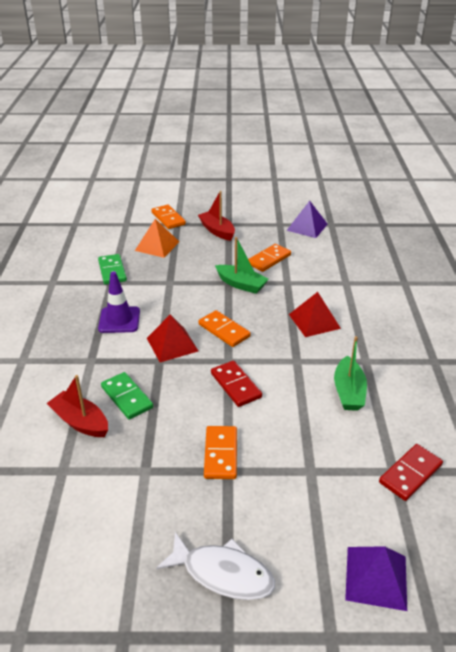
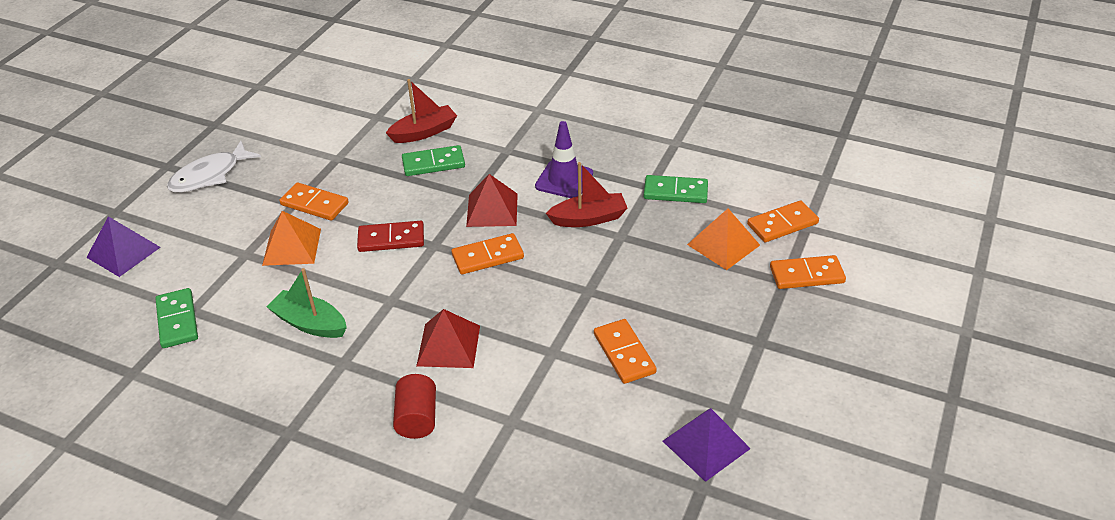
camera: 115 degrees right, 5 degrees up
red boat [198,191,235,241] -> red boat moved to [546,162,628,227]
green boat [215,237,268,294] -> none
red domino [379,444,443,501] -> green domino [155,288,198,348]
none -> orange pyramid [262,211,321,266]
none -> red cylinder [393,374,436,439]
none -> orange domino [747,200,819,242]

